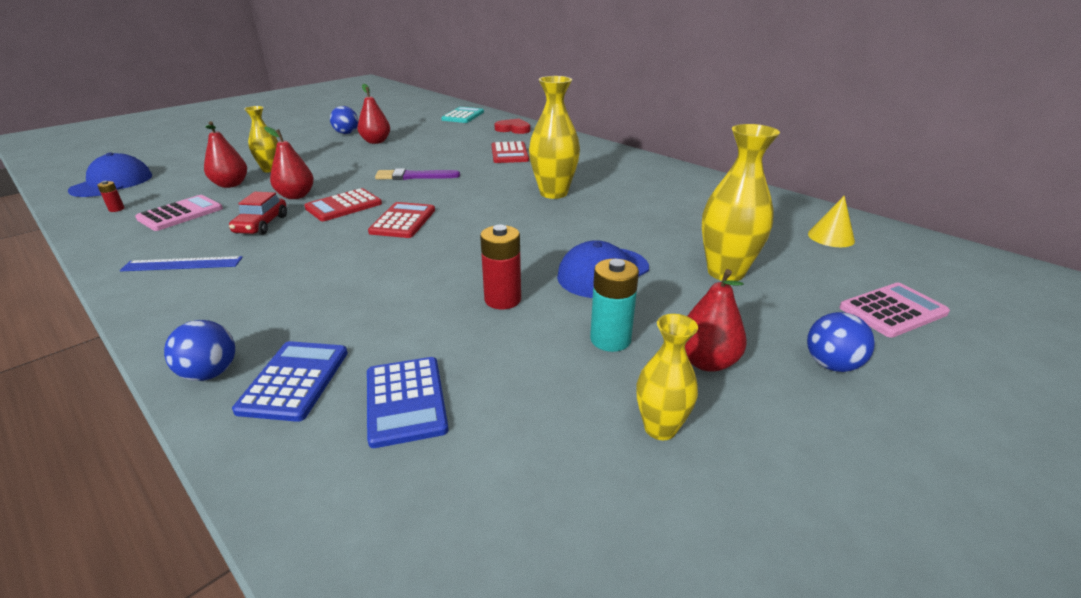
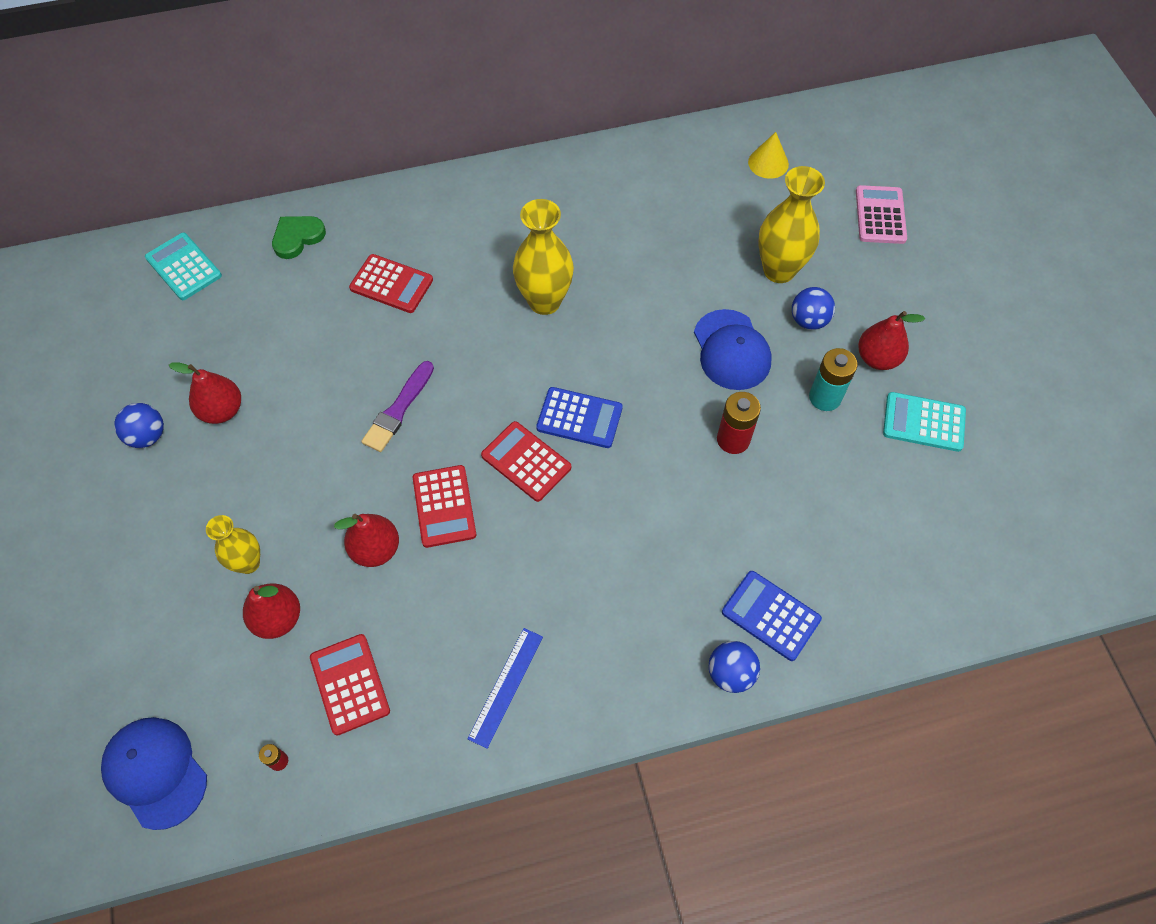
camera: 60 degrees left, 30 degrees up
pink calculator [135,195,223,231] -> red calculator [310,634,390,736]
red car [229,192,287,235] -> none
blue calculator [367,357,449,448] -> blue calculator moved to [536,387,623,448]
red heart [494,118,531,134] -> green heart [272,216,326,259]
yellow vase [637,314,698,440] -> turquoise calculator [883,392,966,452]
blue ball [807,312,875,372] -> blue ball moved to [792,287,835,330]

